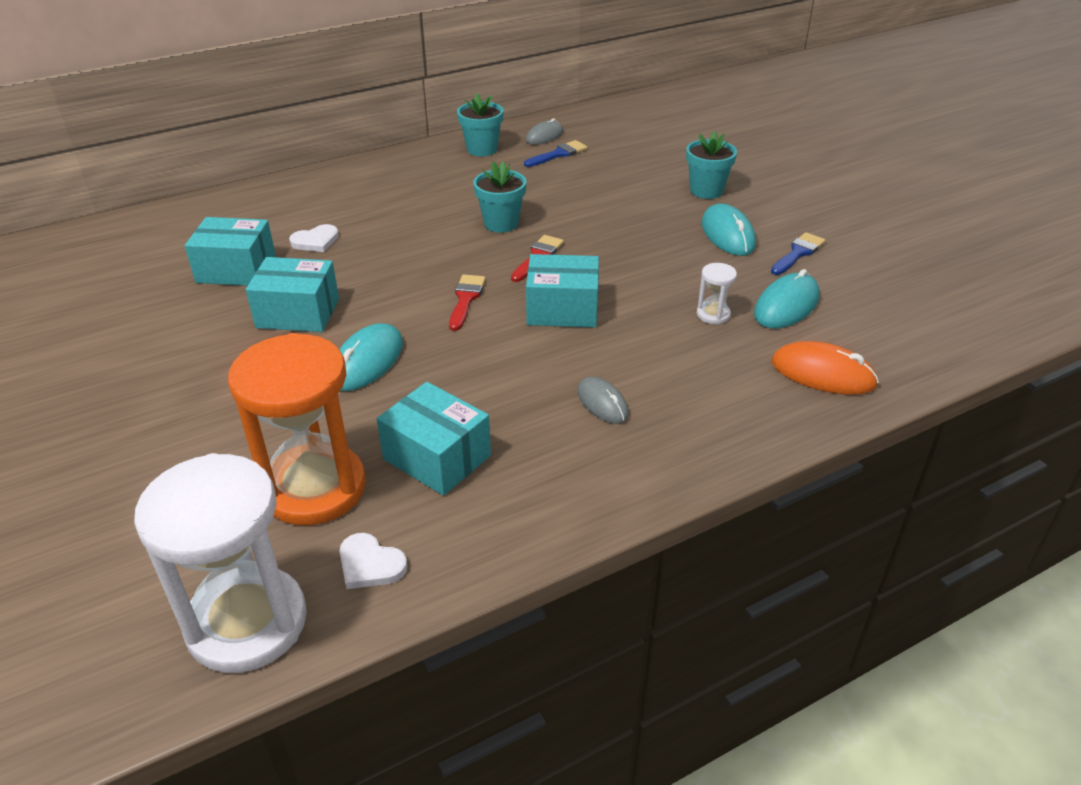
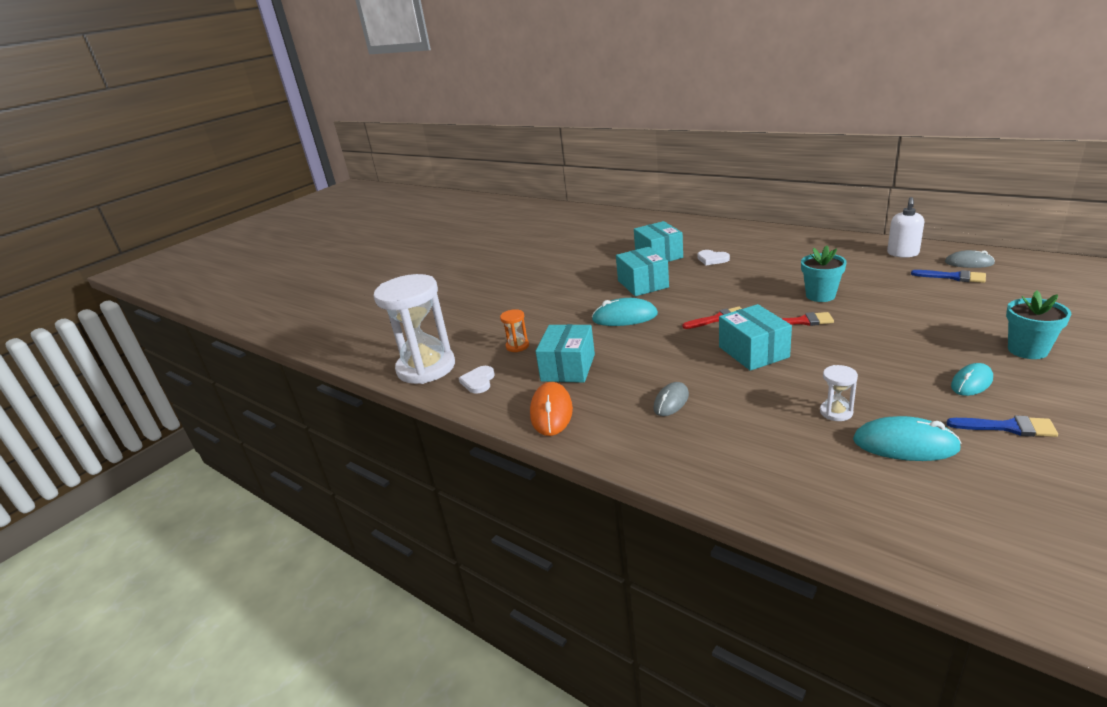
camera: 70 degrees right, 10 degrees down
orange hourglass [228,333,366,526] -> orange hourglass [500,309,529,352], size x0.41
turquoise flower pot [457,94,503,156] -> white soap dispenser [887,197,924,258]
turquoise mouse [702,203,756,256] -> turquoise mouse [951,363,993,396], size x0.66
orange mouse [772,341,879,395] -> orange mouse moved to [530,382,573,436]

